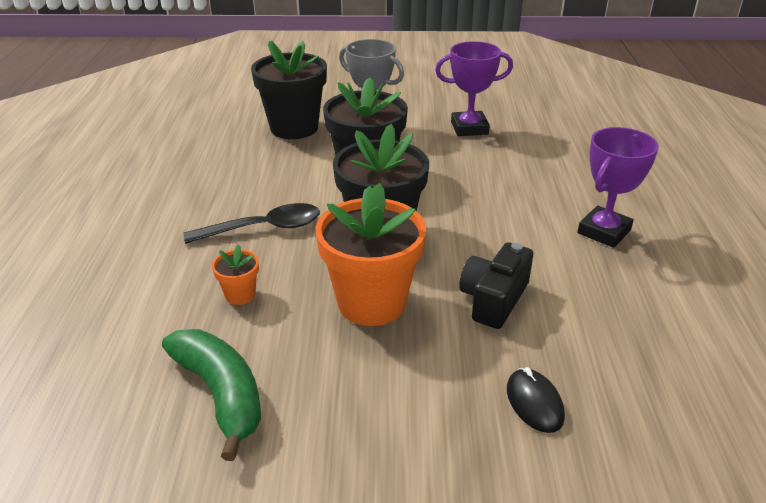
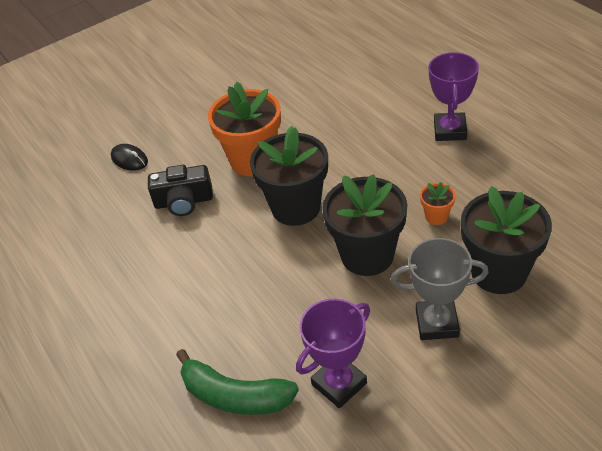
camera: 150 degrees right, 10 degrees up
green banana [162,329,261,461] -> green banana moved to [176,349,299,415]
black spoon [183,203,320,244] -> none
orange flower pot [212,245,259,305] -> orange flower pot moved to [420,182,456,225]
black camera [459,242,533,329] -> black camera turned 90 degrees clockwise [148,165,213,216]
purple trophy [577,127,659,248] -> purple trophy moved to [429,52,479,141]

